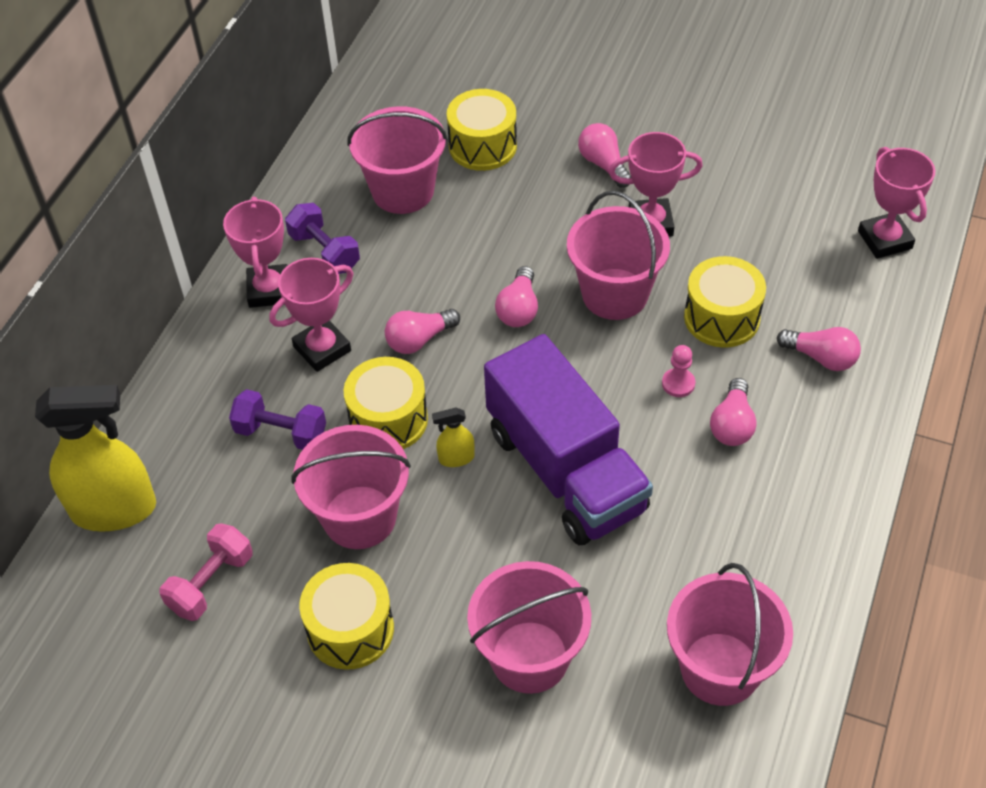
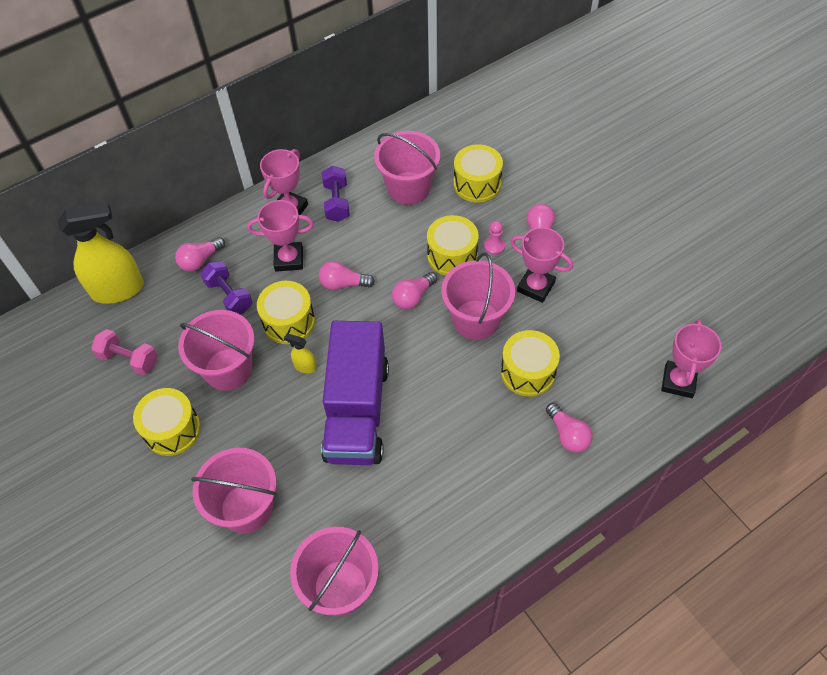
camera: 35 degrees right, 5 degrees up
yellow spray bottle [35,385,156,532] -> yellow spray bottle turned 45 degrees counterclockwise [58,203,144,304]
pink dumbbell [160,523,252,621] -> pink dumbbell turned 45 degrees clockwise [91,329,158,375]
pink pawn [662,345,695,397] -> pink pawn moved to [484,221,505,255]
pink light bulb [710,378,757,446] -> pink light bulb moved to [175,237,225,272]
none -> yellow drum [427,215,479,276]

